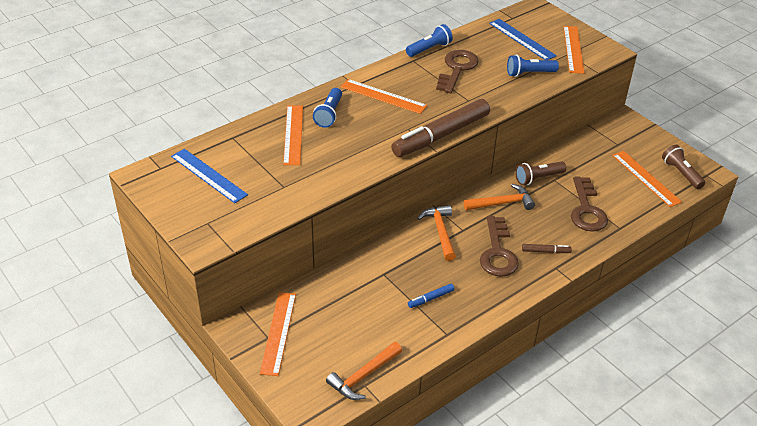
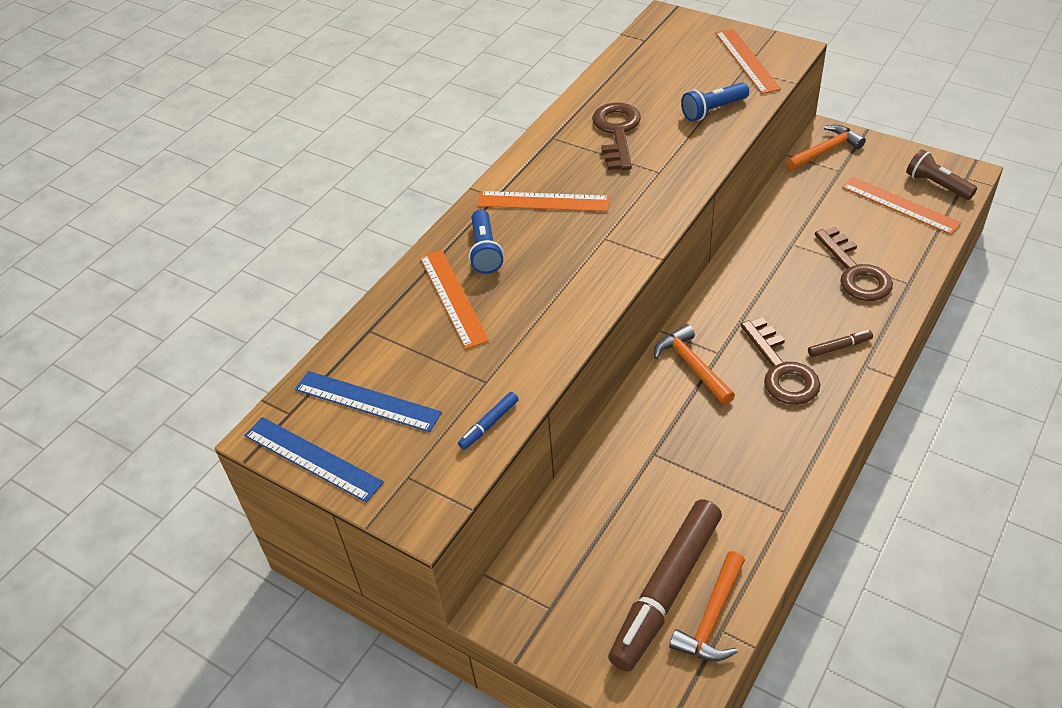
camera: 15 degrees left, 5 degrees up
orange ruler [260,292,296,376] -> none
brown marker [391,99,490,157] -> brown marker moved to [608,499,722,672]
blue flashlight [406,24,453,57] -> none
blue marker [408,284,455,308] -> blue marker moved to [458,392,518,450]
orange hammer [464,184,535,210] -> orange hammer moved to [786,125,866,171]
blue ruler [489,19,557,60] -> blue ruler moved to [244,417,384,502]
brown flashlight [515,161,566,185] -> none

